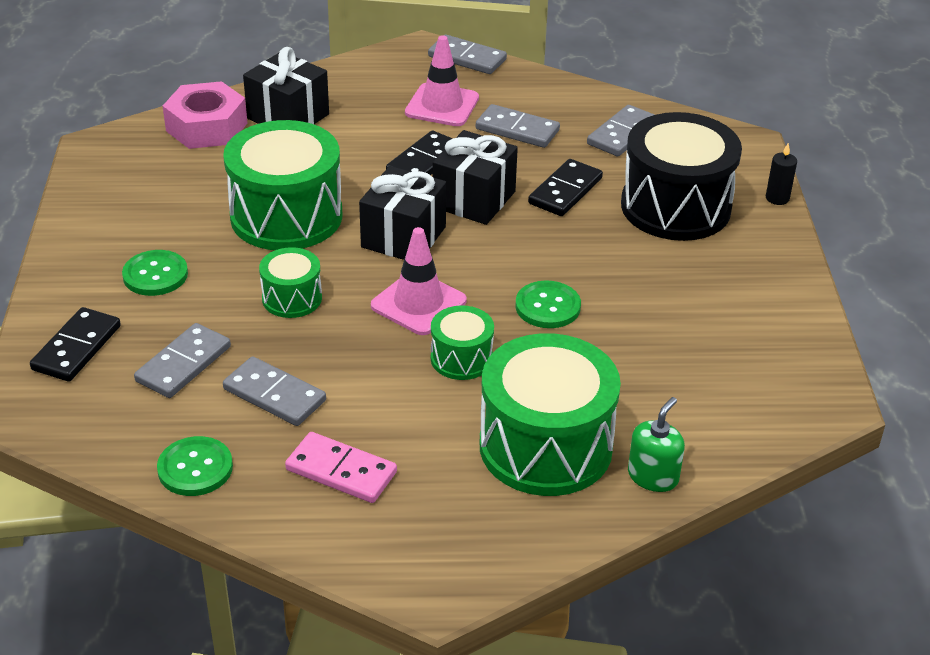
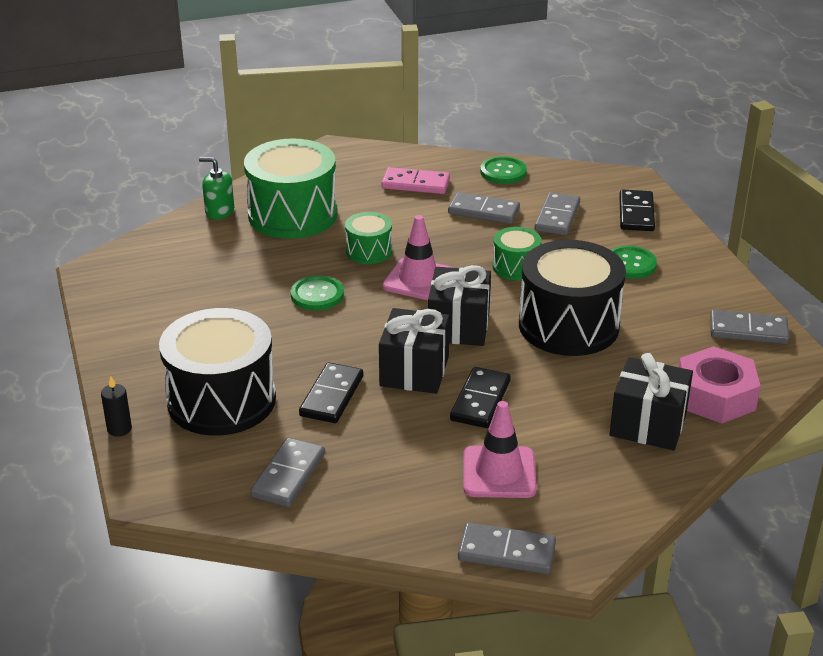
camera: 165 degrees right, 5 degrees down
green drum [223,120,342,250] -> black drum [519,240,626,356]
grey domino [476,104,560,148] -> grey domino moved to [710,310,789,344]
green soap dispenser [628,397,685,492] -> green soap dispenser turned 90 degrees clockwise [199,157,234,219]

